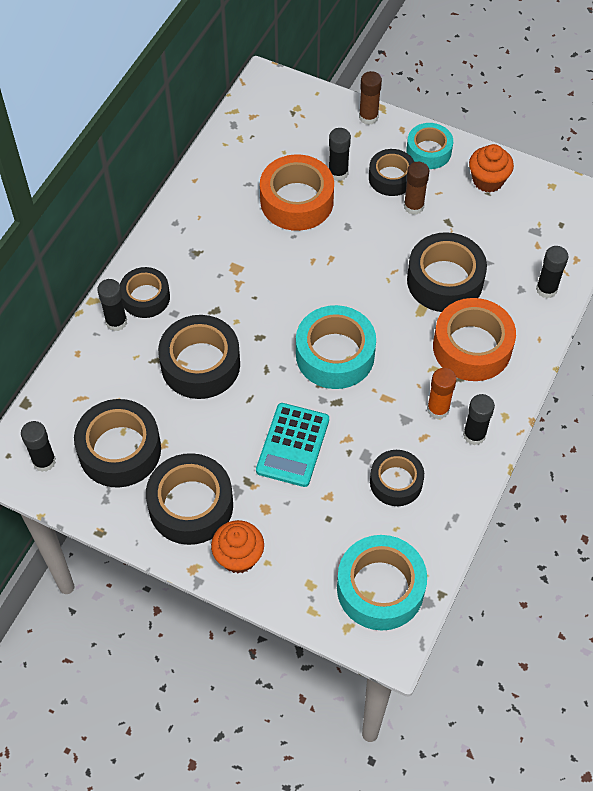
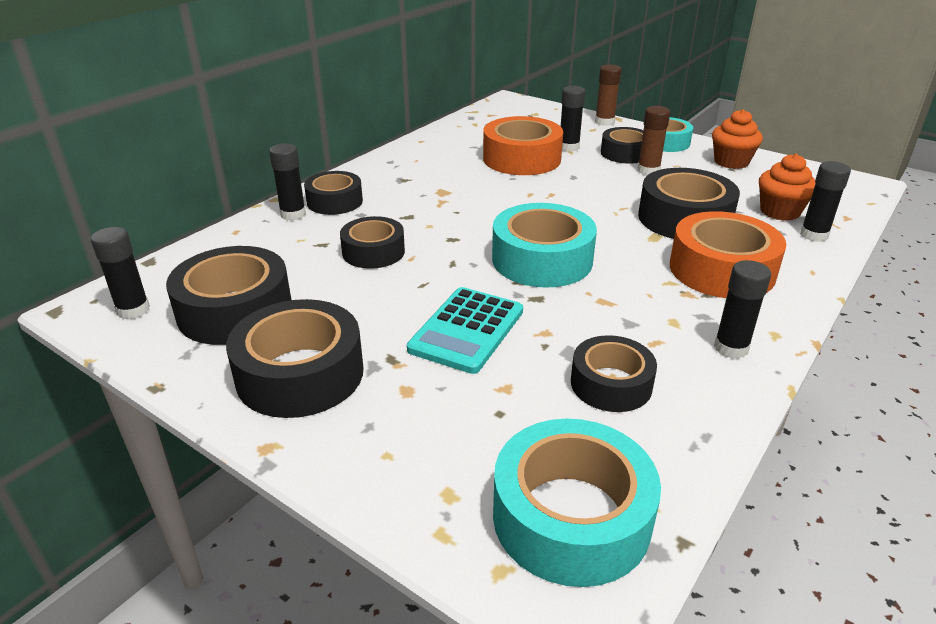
camera: 10 degrees right, 25 degrees down
black tape [158,315,240,399] -> black tape [340,216,405,269], size x0.63
orange cupcake [211,520,264,573] -> orange cupcake moved to [759,154,816,221]
orange glue stick [427,368,456,419] -> none

